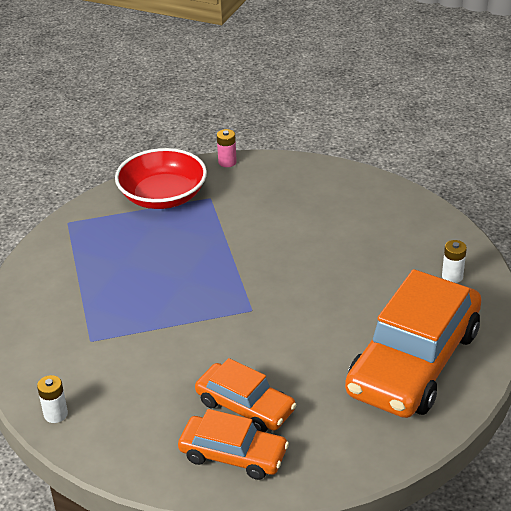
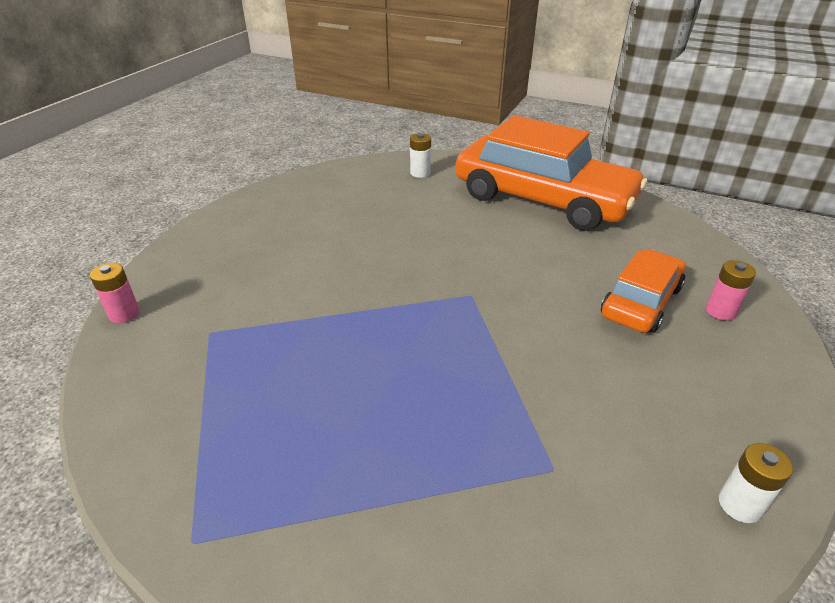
camera: 90 degrees left, 0 degrees up
red bowl [115,148,207,209] -> none
orange car [178,409,289,480] -> pink battery [706,260,756,320]

